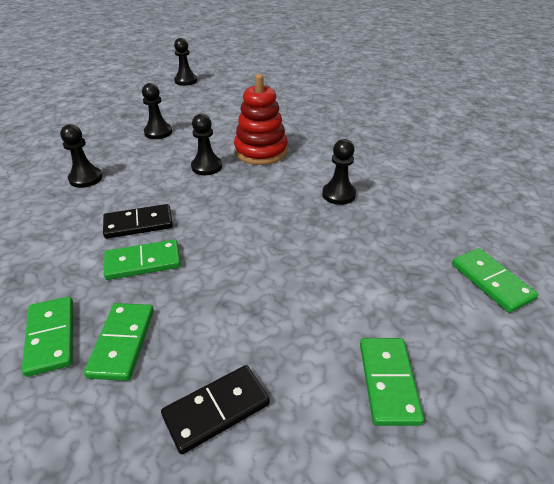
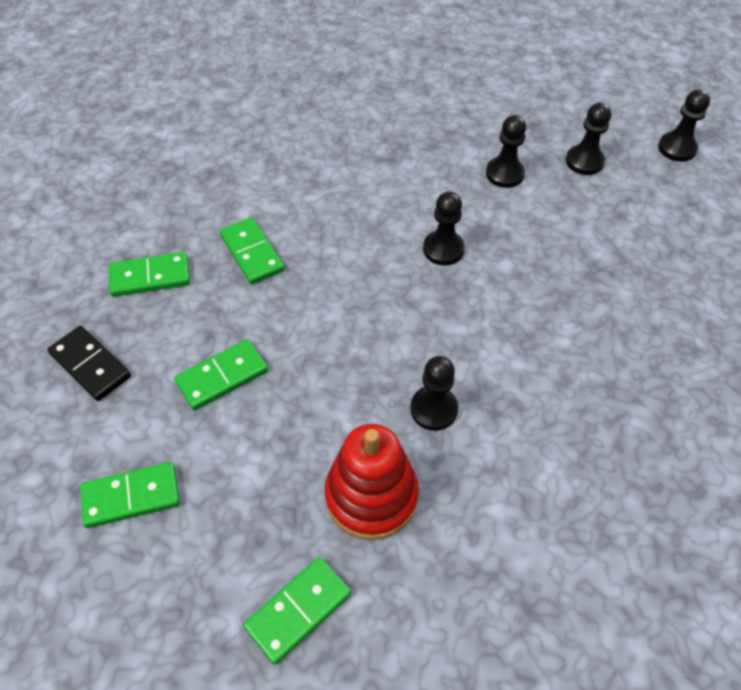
camera: 75 degrees right, 15 degrees up
green domino [22,296,73,377] -> green domino moved to [174,339,268,411]
black pawn [60,124,102,188] -> black pawn moved to [566,103,611,175]
black domino [103,204,173,239] -> none
red stacking toy [234,74,288,165] -> red stacking toy moved to [325,424,419,540]

